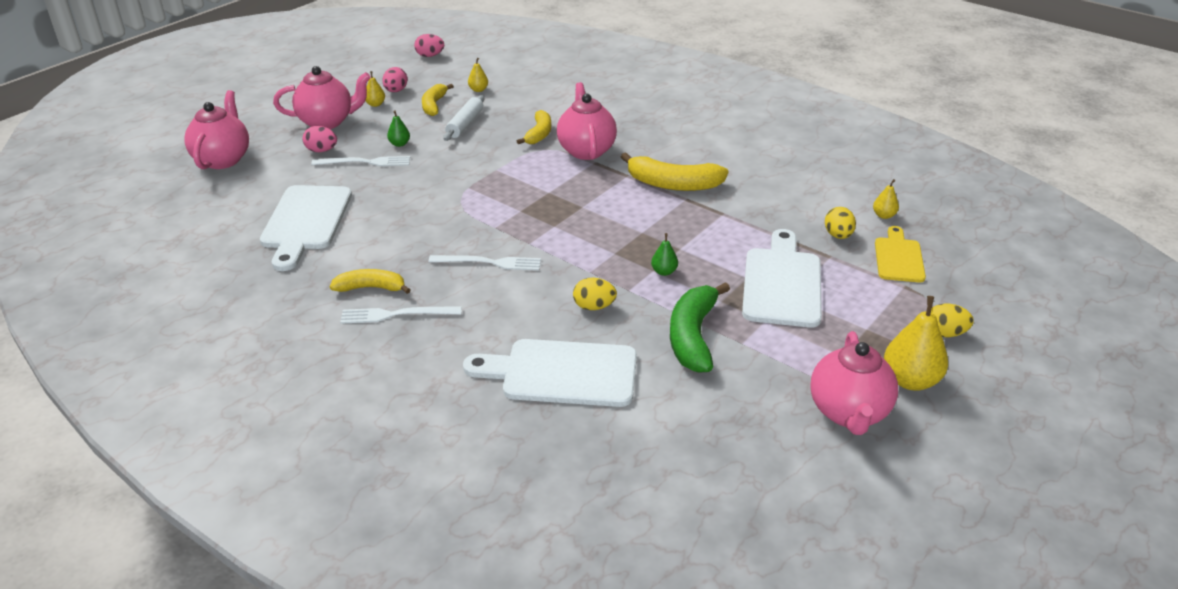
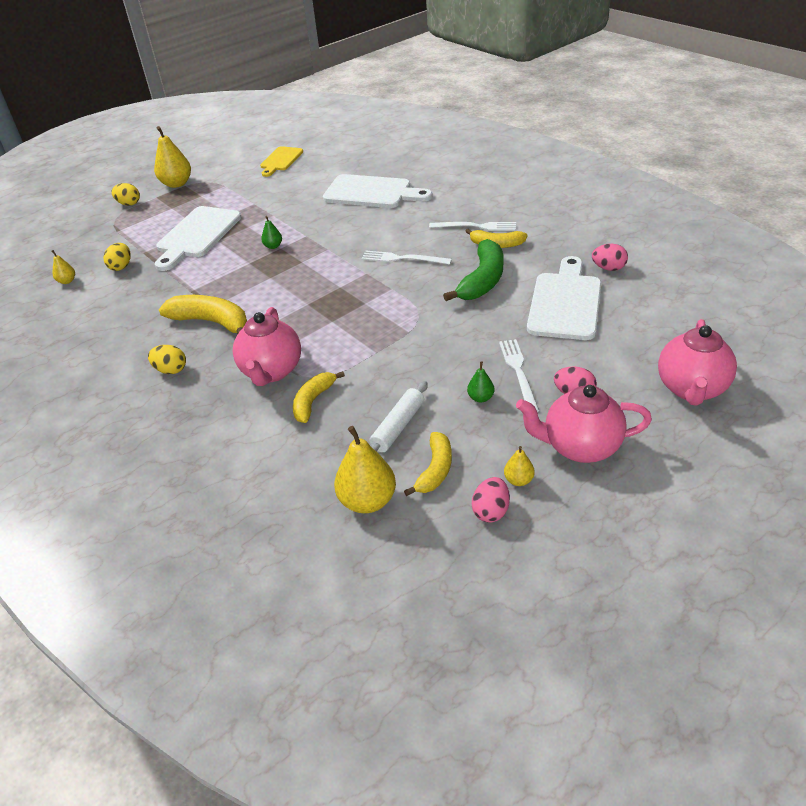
camera: 165 degrees left, 5 degrees up
white fork [311,156,410,166] -> white fork turned 75 degrees clockwise [499,339,539,412]
pink egg [414,34,444,57] -> pink egg moved to [592,244,628,271]
yellow pear [468,58,488,92] -> yellow pear [334,426,396,513], size x1.98
yellow egg [573,278,617,310] -> yellow egg moved to [148,345,186,374]
green banana [670,282,730,373] -> green banana moved to [443,239,504,301]
pink teapot [810,331,898,435] -> none
yellow cutting board [875,226,926,283] -> yellow cutting board moved to [260,146,303,177]

